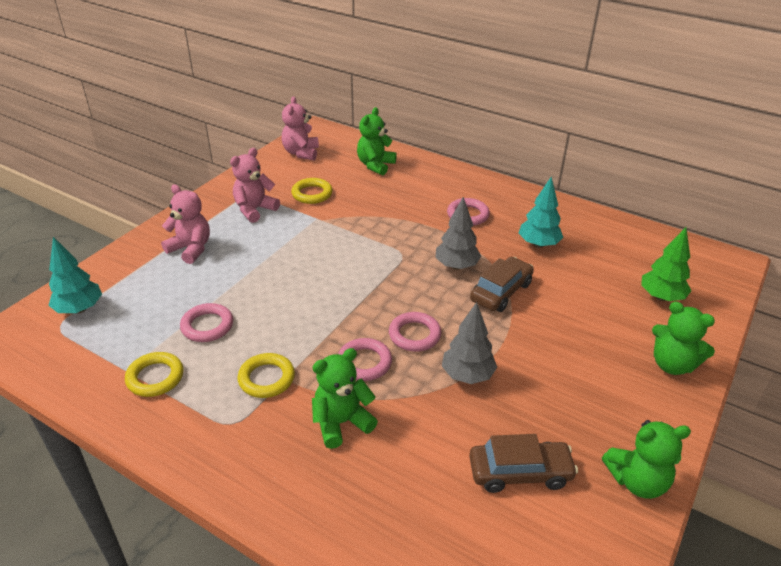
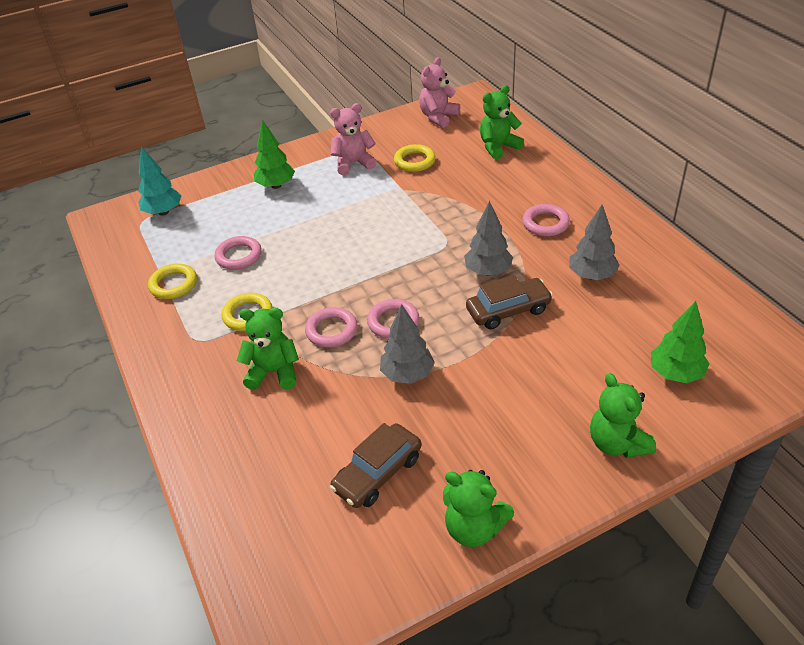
camera: 35 degrees right, 5 degrees up
pink teddy bear [161,184,210,264] -> green tree [254,120,295,189]
brown car [469,434,578,493] -> brown car turned 105 degrees clockwise [330,423,421,508]
turquoise tree [519,177,563,248] -> grey tree [569,205,620,280]

